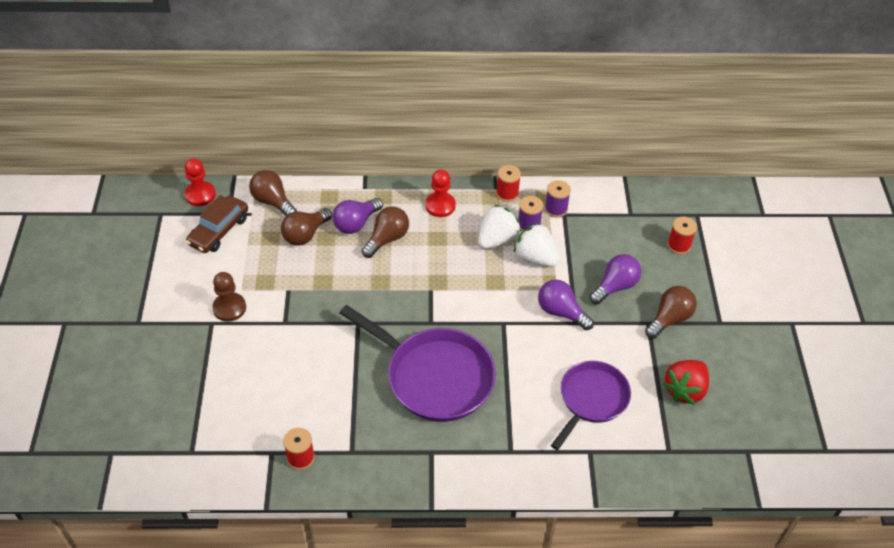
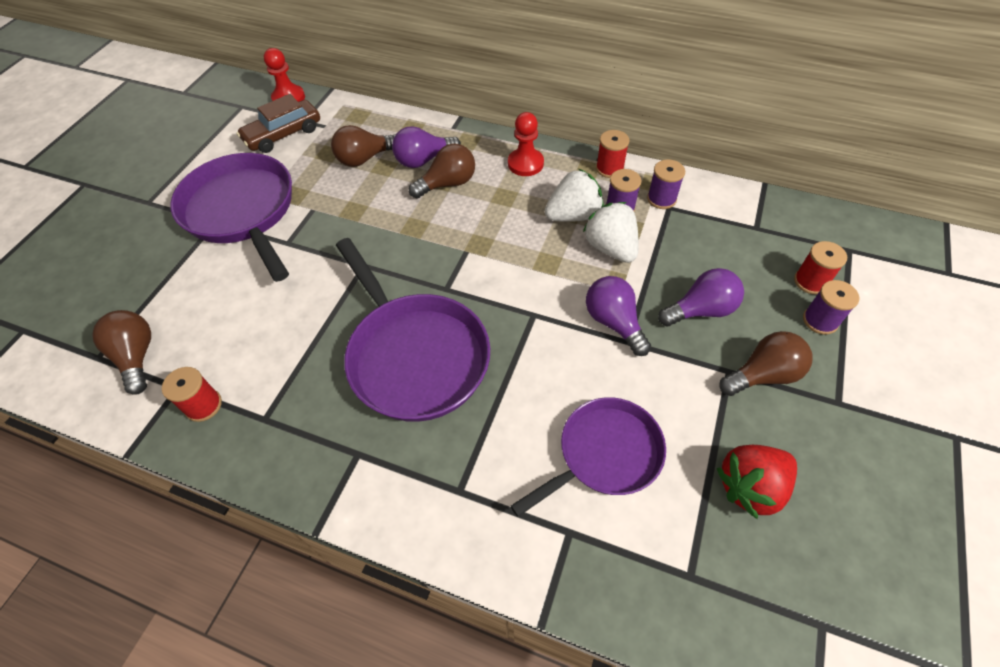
camera: 25 degrees right, 5 degrees up
brown pawn [212,272,246,322] -> purple pan [170,153,292,282]
brown light bulb [249,170,297,216] -> brown light bulb moved to [92,310,151,395]
none -> purple spool [803,280,859,335]

